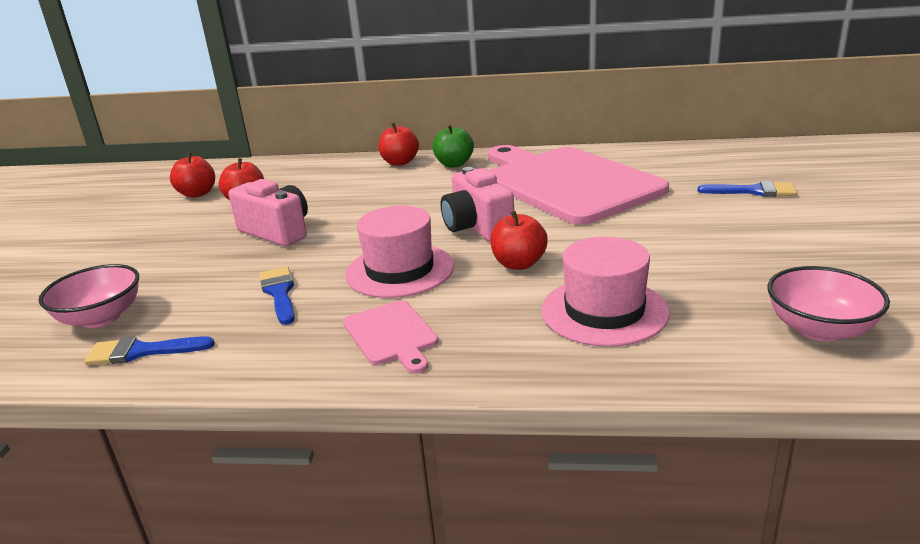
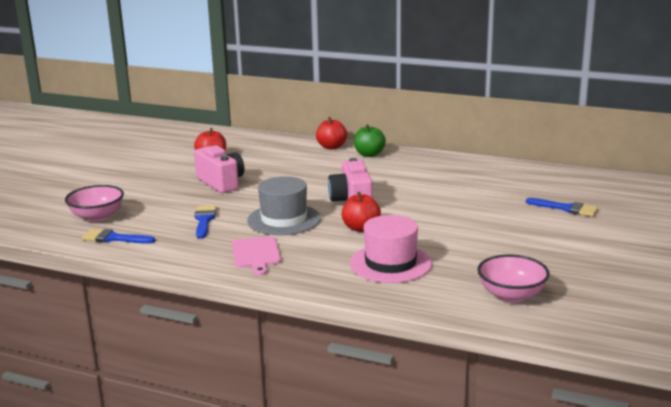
camera: 15 degrees right, 5 degrees down
red apple [170,152,215,197] -> none
pink hat [345,206,454,298] -> grey hat [247,176,321,235]
pink cutting board [488,145,669,225] -> none

